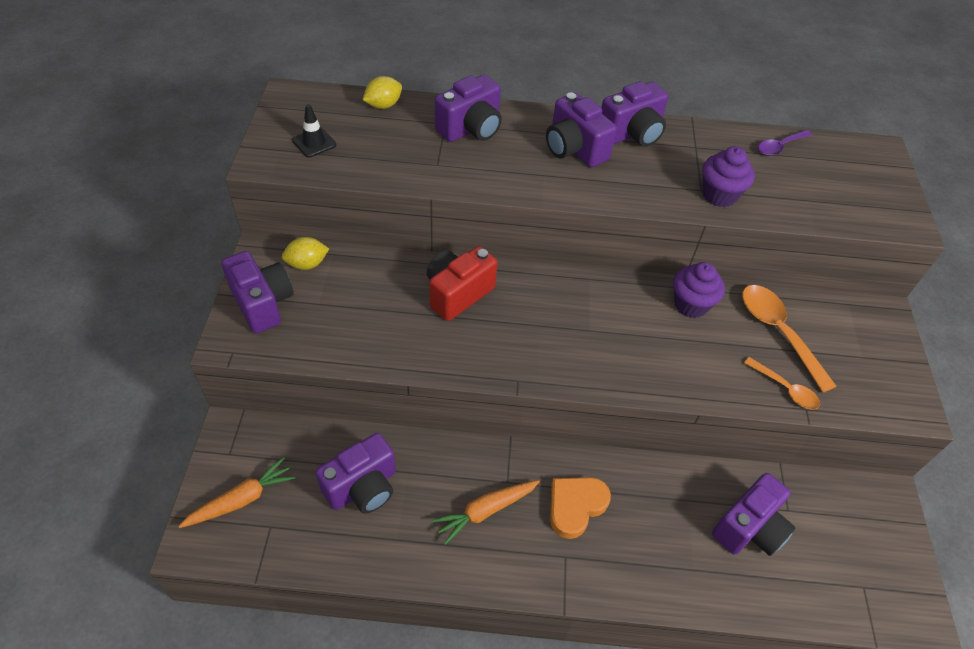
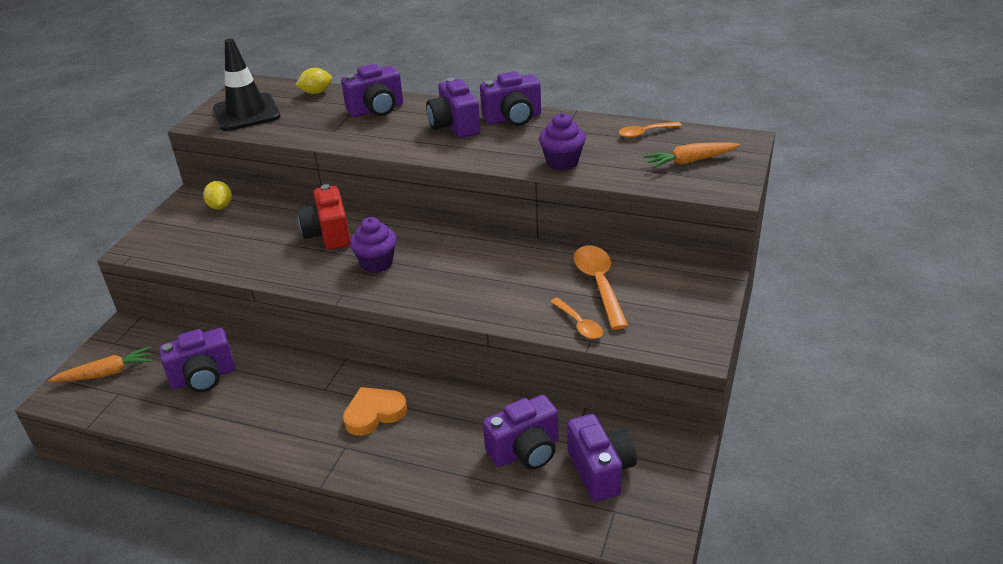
camera: 20 degrees right, 15 degrees down
purple camera [221,251,294,333] -> purple camera moved to [567,414,637,502]
yellow lemon [282,237,329,270] -> yellow lemon turned 75 degrees clockwise [203,181,232,210]
black traffic cone [292,104,336,158] -> black traffic cone [213,38,281,131], size x2.08
red camera [427,246,498,321] -> red camera turned 75 degrees counterclockwise [298,184,350,250]
orange carrot [432,480,540,545] -> orange carrot moved to [644,142,740,168]
purple cupcake [673,262,725,318] -> purple cupcake moved to [350,217,397,273]
purple spoon [758,129,812,156] -> orange spoon [618,122,682,138]

